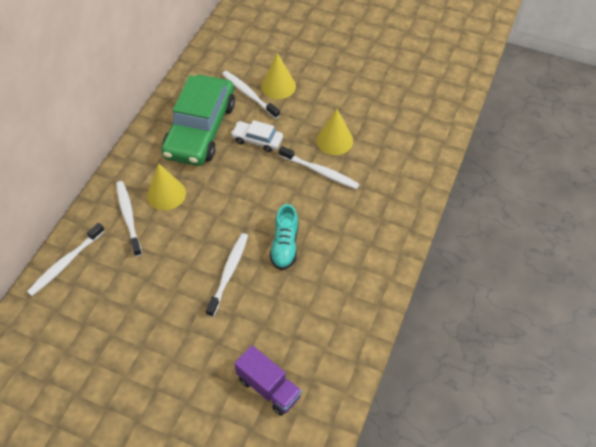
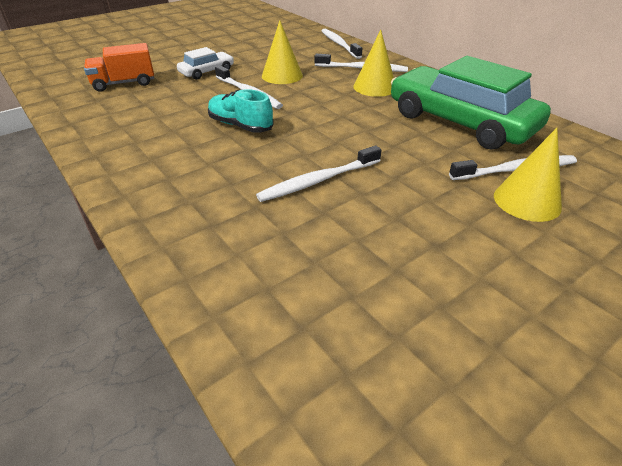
camera: 120 degrees right, 15 degrees down
white car [231,120,283,152] -> white car moved to [177,47,234,80]
purple truck [234,345,302,416] -> orange truck [84,43,154,92]
yellow cone [316,109,353,155] -> yellow cone moved to [262,20,303,84]

